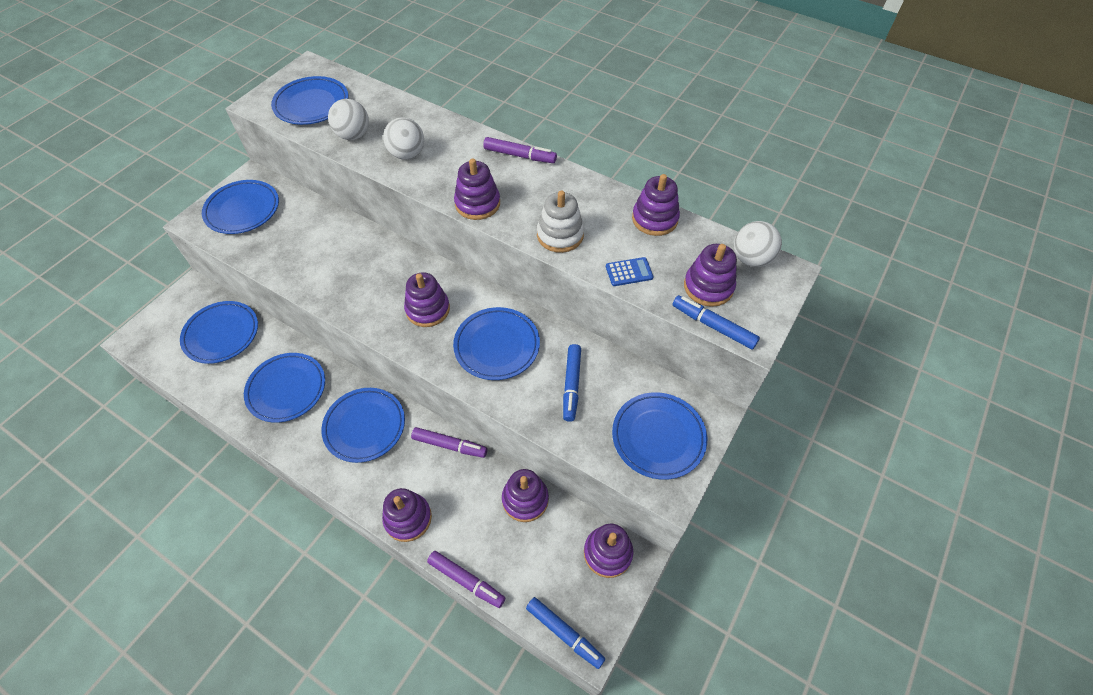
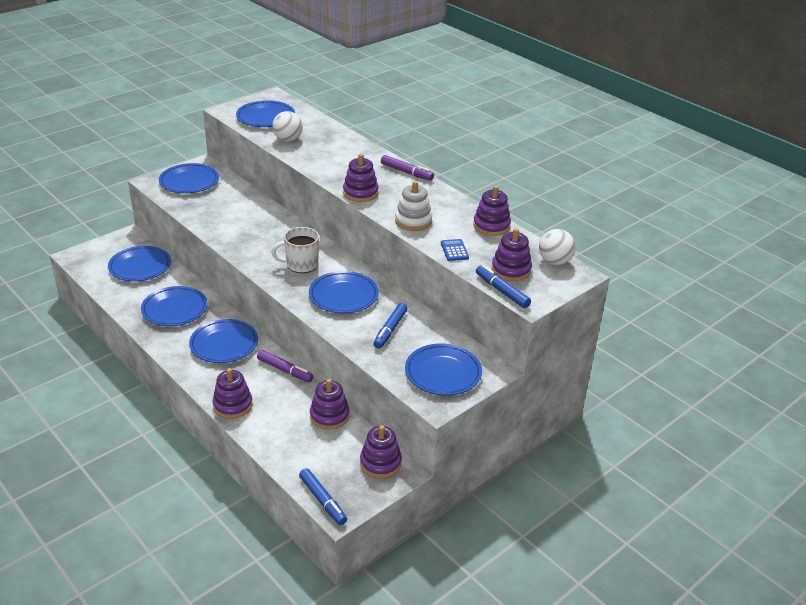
camera: 15 degrees right, 20 degrees down
white ball [383,117,424,160] -> none
purple stacking toy [404,272,450,327] -> white mug [271,227,319,273]
purple marker [427,551,505,608] -> none
blue calculator [606,257,654,286] -> blue calculator turned 105 degrees counterclockwise [441,239,469,261]

